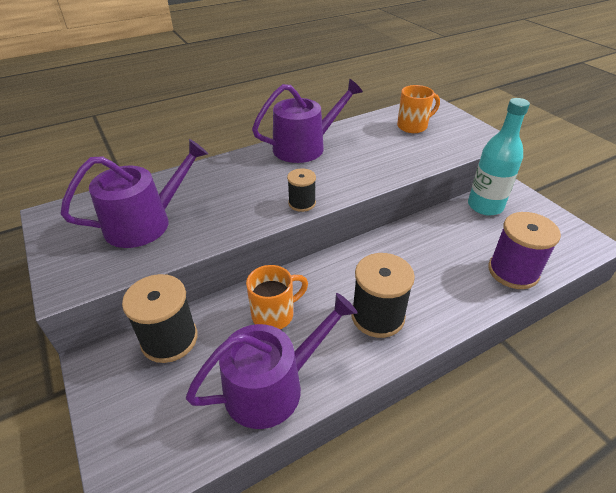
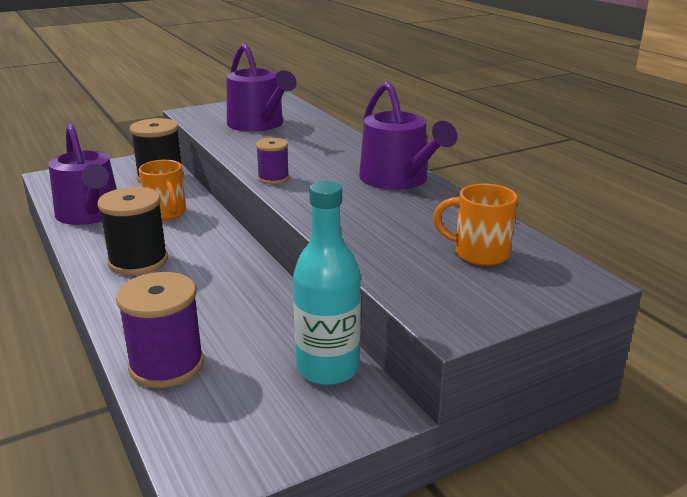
camera: 90 degrees right, 15 degrees down
black spool [287,168,316,212] -> purple spool [256,138,289,184]
orange mug [397,85,440,133] -> orange mug turned 135 degrees clockwise [433,184,518,266]

